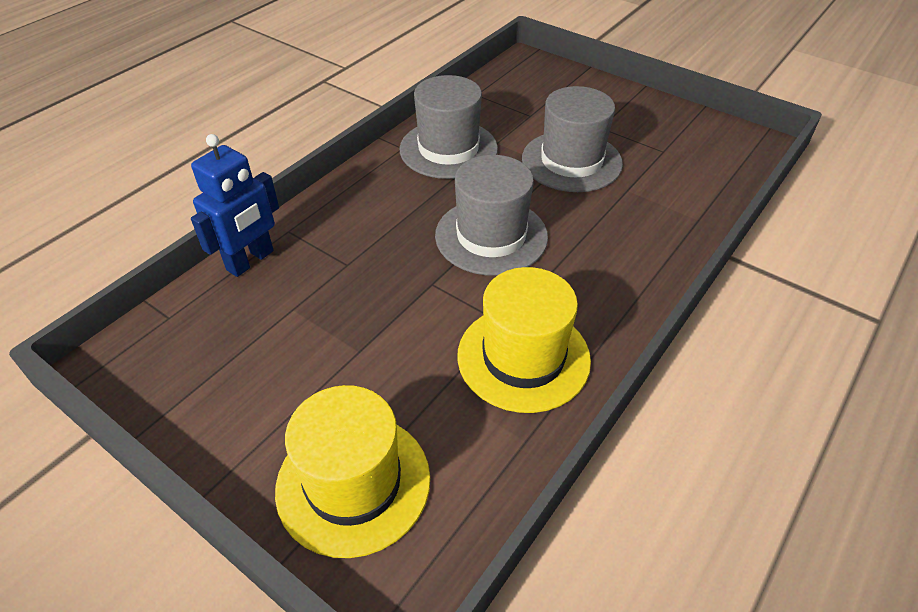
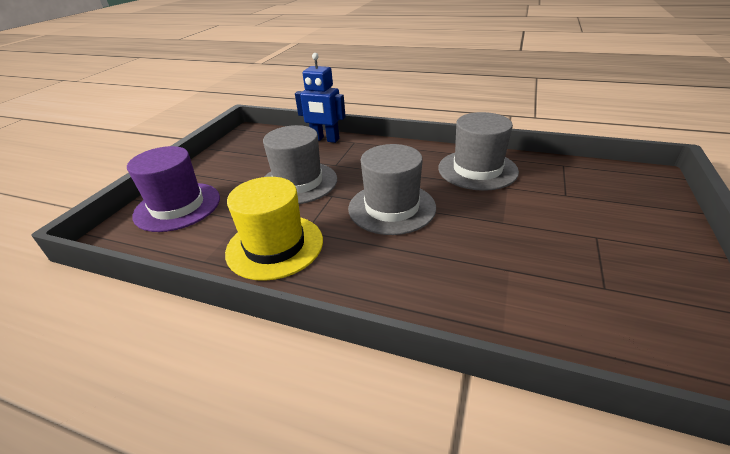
camera: 75 degrees right, 10 degrees down
yellow hat [275,385,430,558] -> purple hat [127,146,220,232]
grey hat [522,86,623,192] -> grey hat moved to [263,125,337,204]

